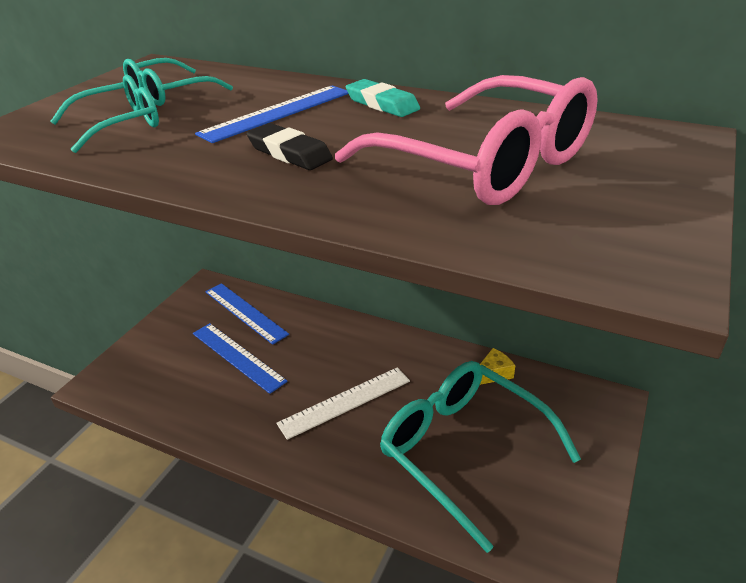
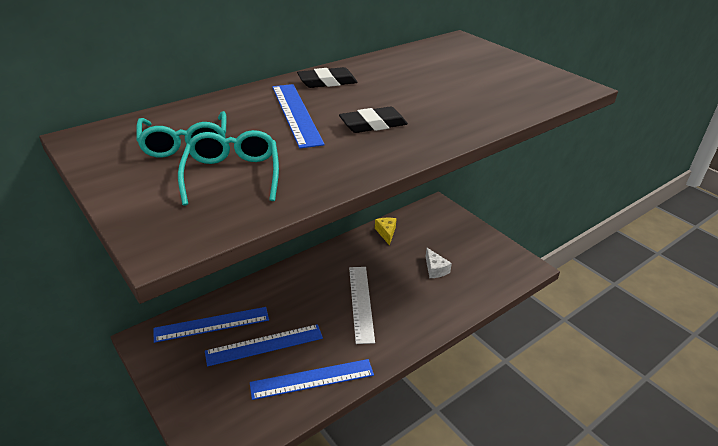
camera: 65 degrees left, 0 degrees up
pink glasses [335,75,598,205] -> none
turquoise eraser [346,79,420,117] -> black eraser [297,67,358,88]
turquoise glasses [380,361,581,553] -> white cheese [425,248,452,278]
none -> blue ruler [250,359,374,400]

